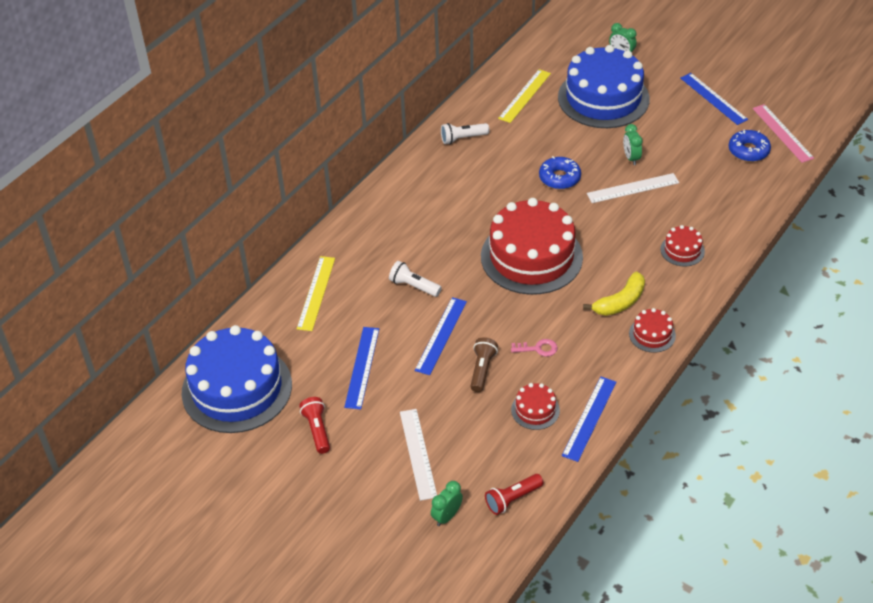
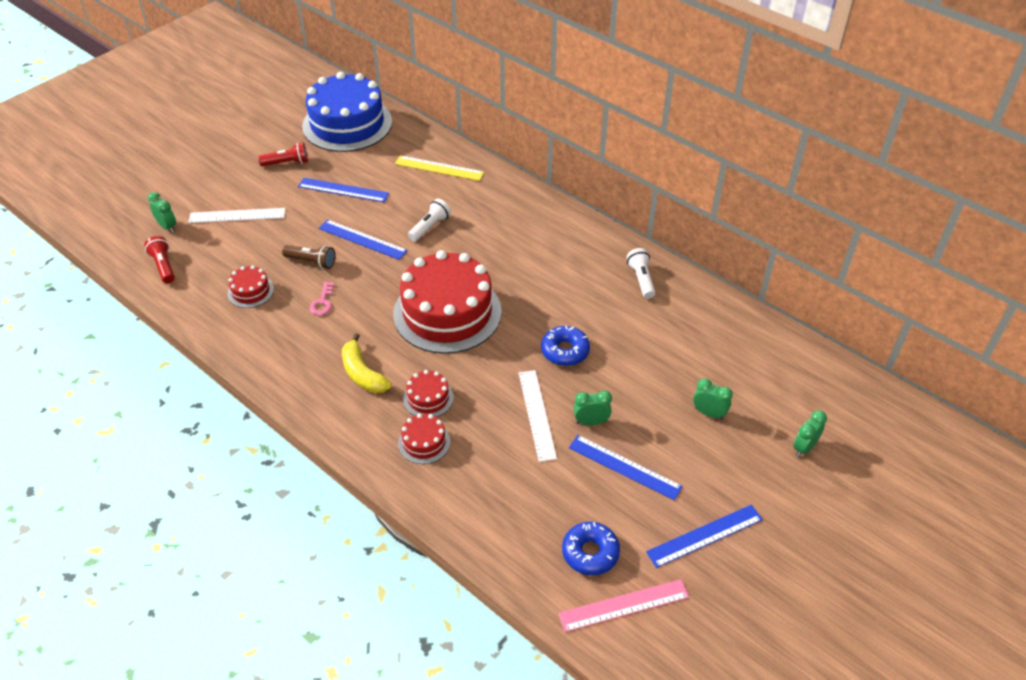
camera: 95 degrees right, 0 degrees up
yellow ruler [498,69,551,123] -> none
blue cake [558,45,650,128] -> green clock [693,378,733,420]
blue ruler [562,377,616,462] -> blue ruler moved to [569,435,683,500]
red cake [629,308,676,353] -> red cake moved to [403,370,454,417]

